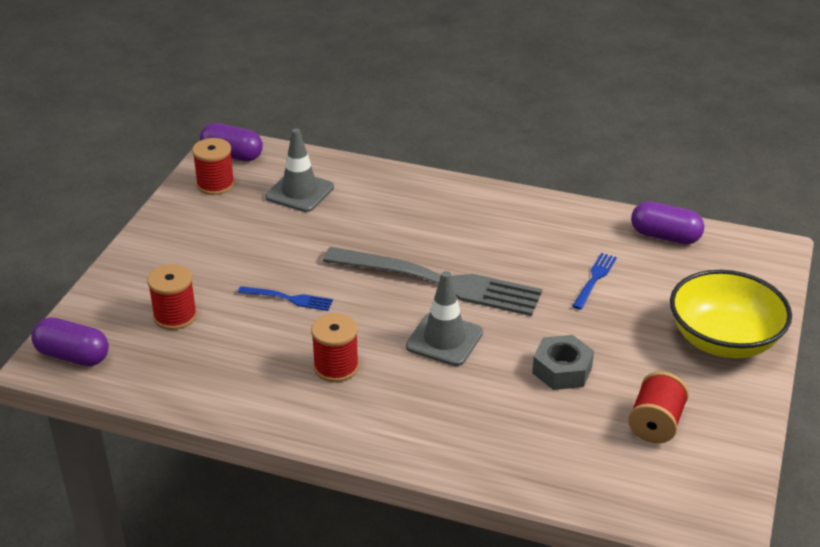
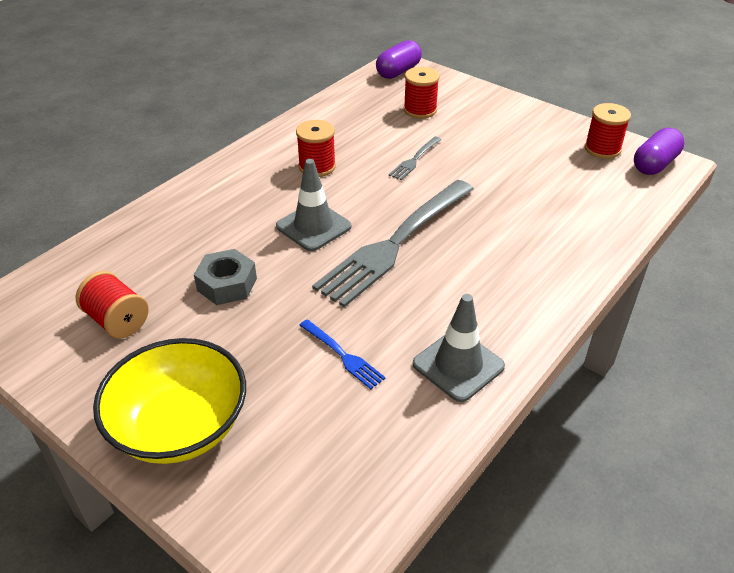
camera: 110 degrees right, 5 degrees up
blue fork [238,286,333,311] -> grey fork [389,137,441,180]
grey traffic cone [265,129,334,212] -> grey traffic cone moved to [413,294,505,402]
purple capsule [631,201,704,244] -> none

